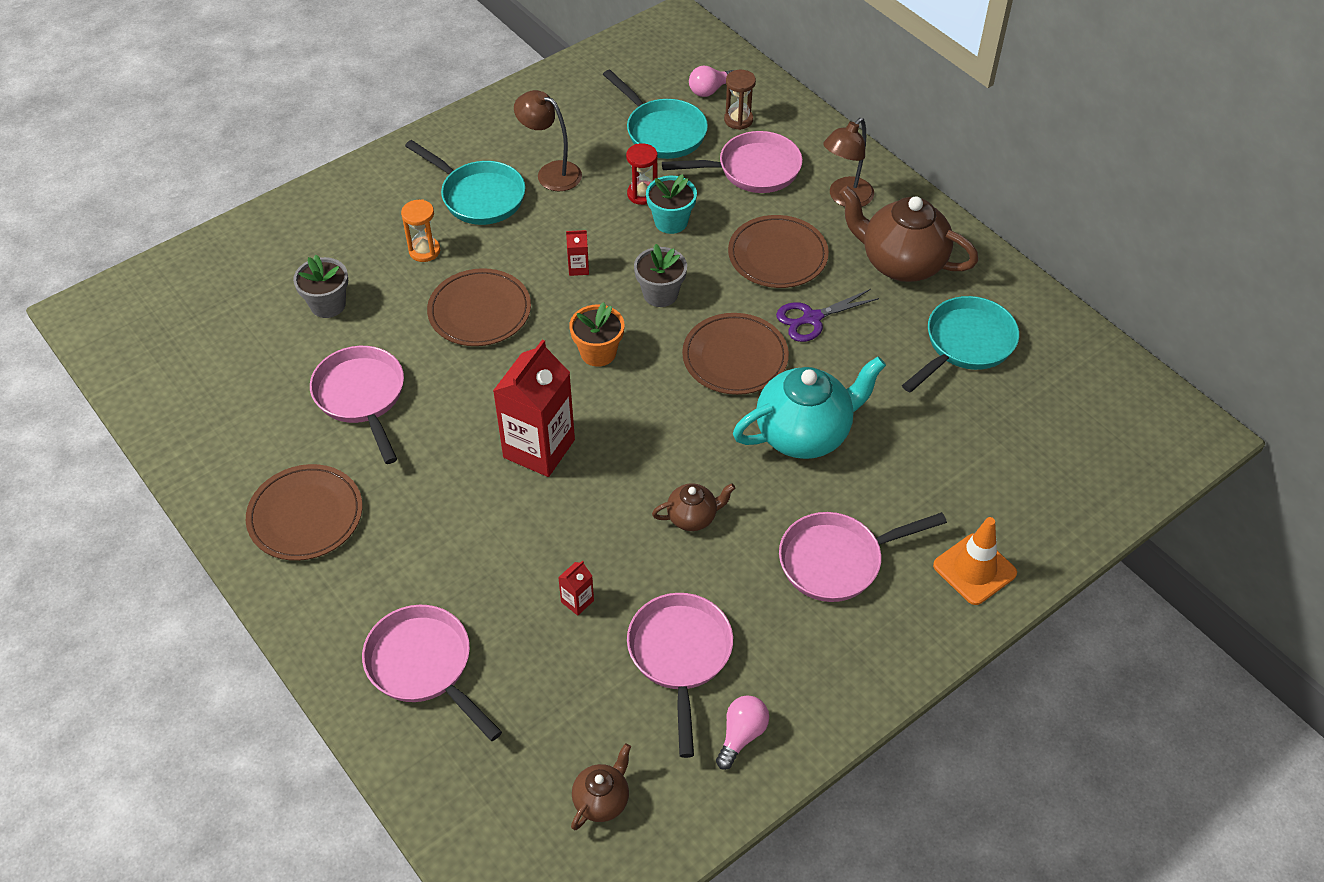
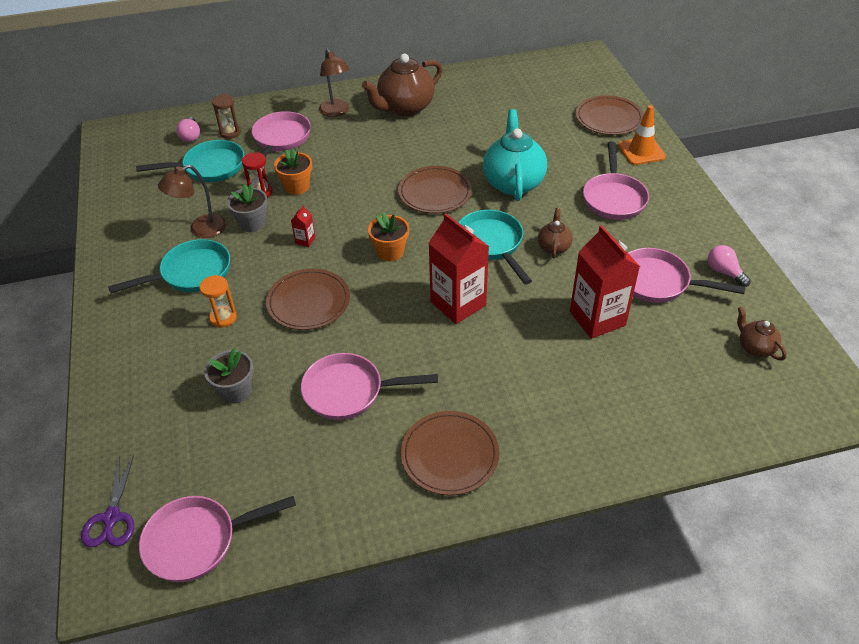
camera: 65 degrees left, 5 degrees down
pink pan [362,605,502,741] -> pink pan moved to [139,496,296,582]
red carton [558,561,594,616] -> red carton [570,225,640,339], size x2.42
grey flower pot [634,244,687,307] -> grey flower pot moved to [227,184,268,232]
turquoise flower pot [646,174,697,234] -> orange flower pot [274,148,312,195]
brown plate [728,215,829,288] -> brown plate moved to [576,95,644,135]
purple scissors [776,289,879,342] -> purple scissors moved to [81,455,134,547]
turquoise pan [902,296,1019,392] -> turquoise pan moved to [458,210,532,285]

